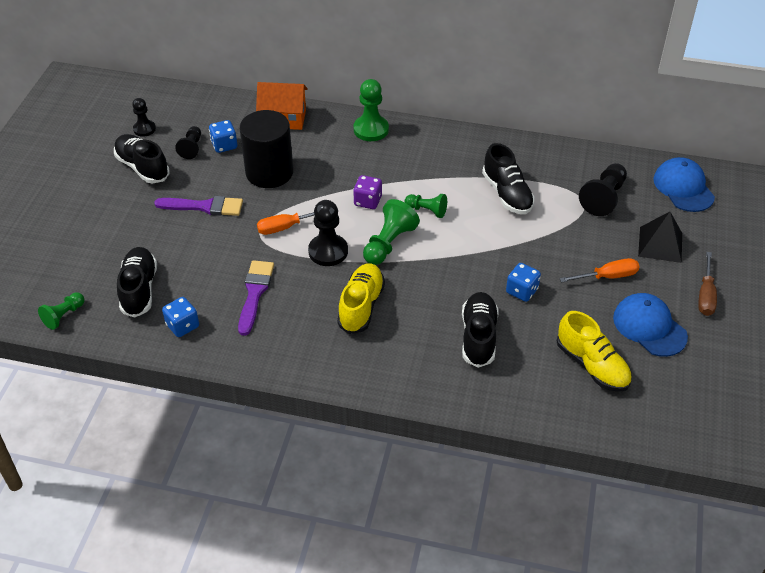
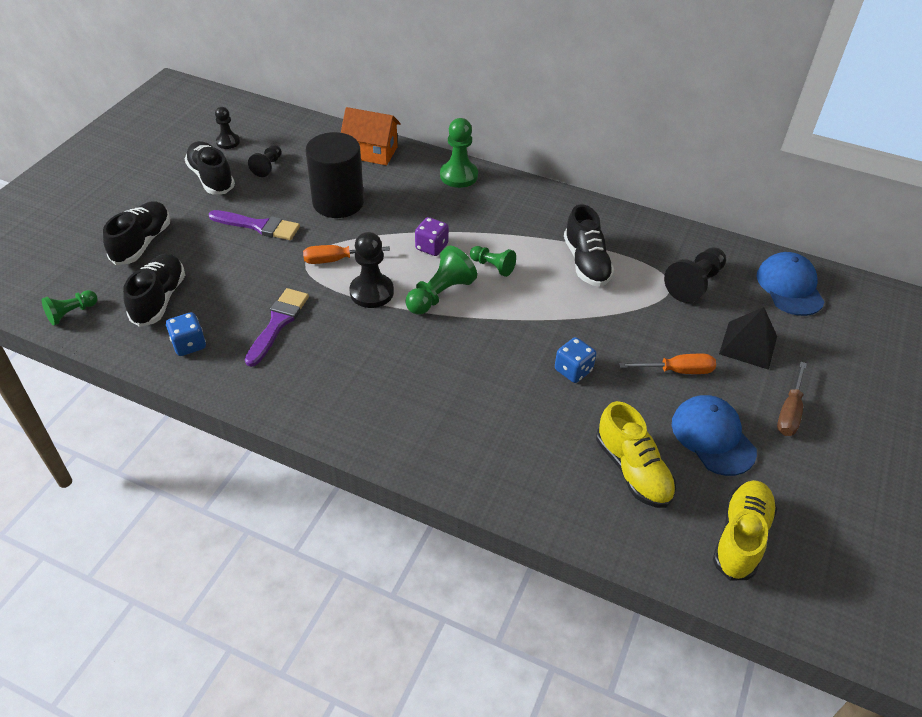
camera: 10 degrees right, 0 degrees up
blue dice [209,120,237,153] -> none
yellow shoe [337,263,385,334] -> yellow shoe moved to [713,480,777,581]
black shoe [462,292,499,368] -> black shoe moved to [103,201,170,265]

